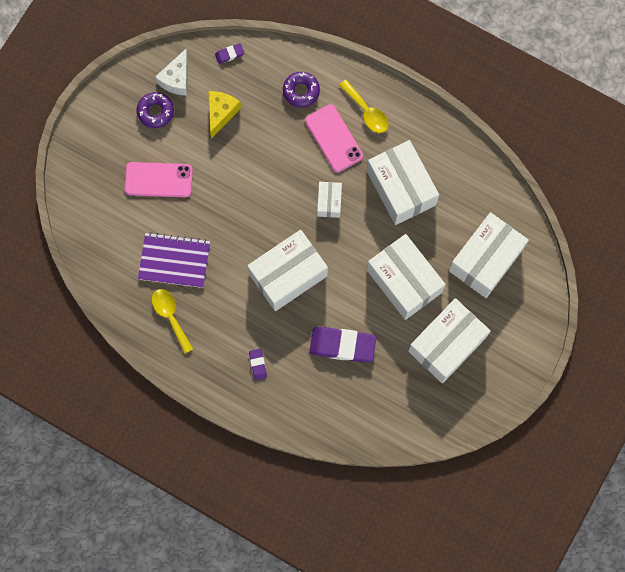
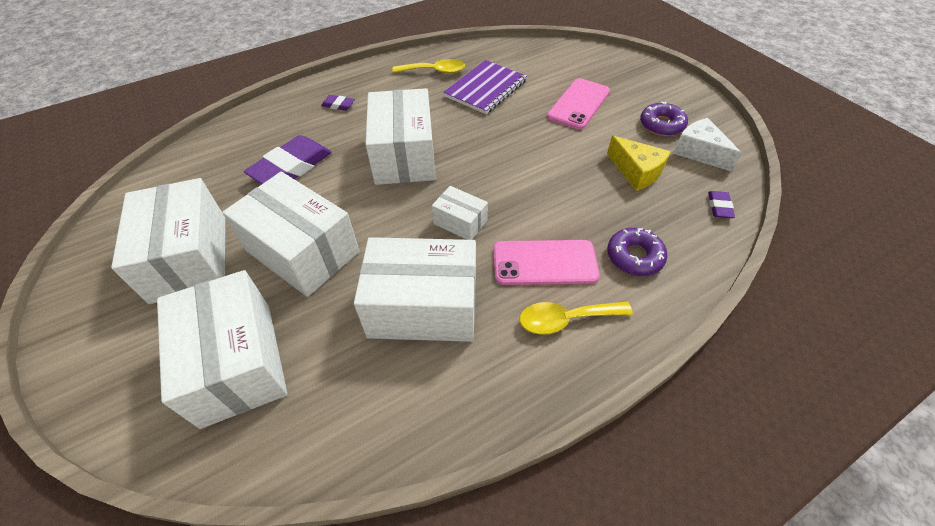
camera: 120 degrees right, 25 degrees down
white box [367,234,446,320] -> white box turned 45 degrees clockwise [222,172,359,297]

